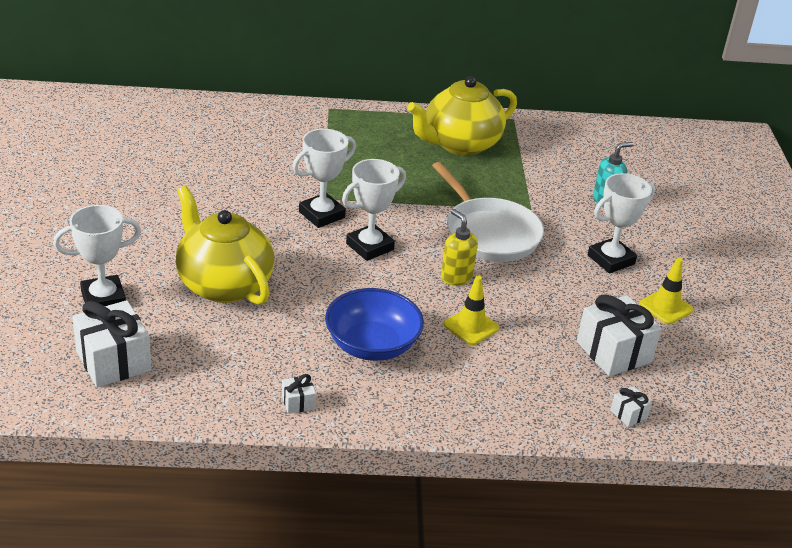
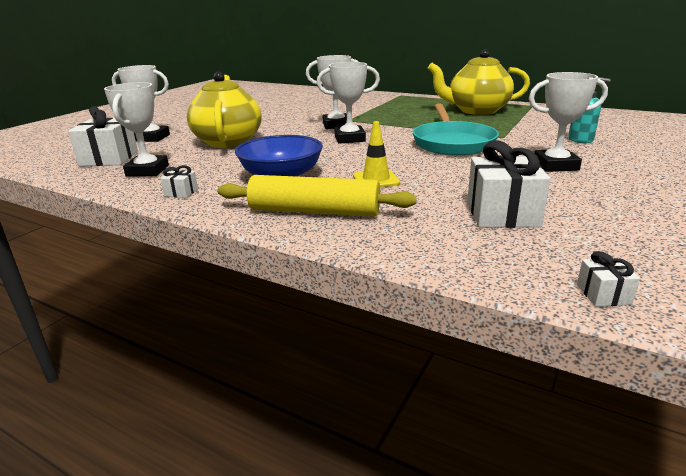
camera: 35 degrees right, 10 degrees down
white pan [432,162,544,262] -> turquoise pan [413,103,499,156]
yellow soap dispenser [441,209,478,286] -> none
white gift [610,386,652,427] -> white gift moved to [577,251,640,307]
yellow traffic cone [639,258,693,324] -> none
none -> white trophy [104,82,169,177]
none -> yellow rolling pin [217,175,417,217]

